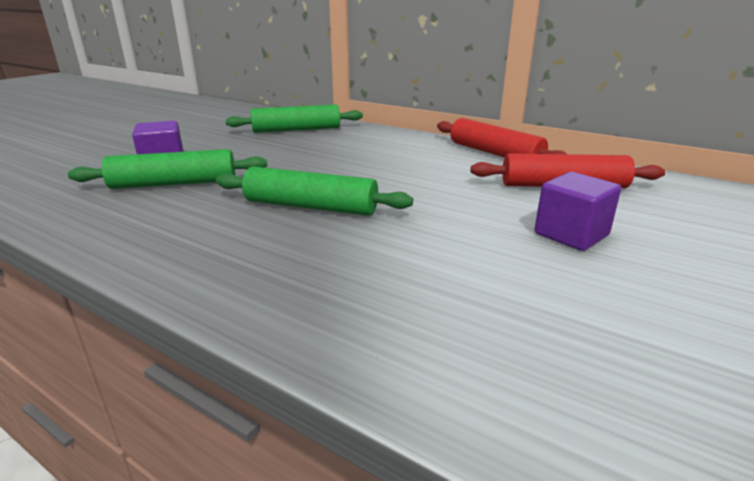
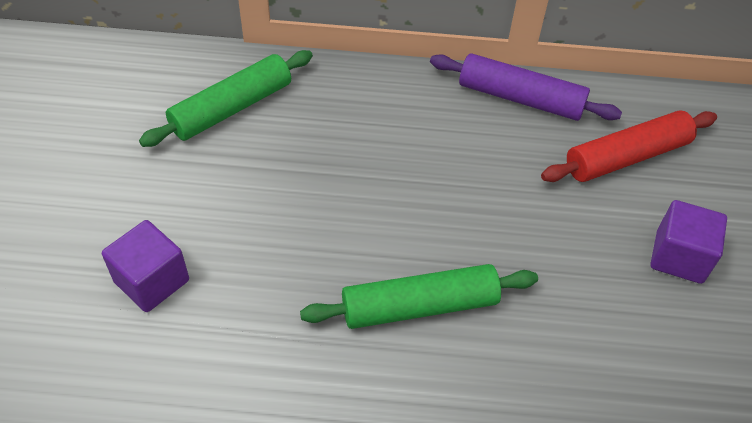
camera: 30 degrees left, 25 degrees up
green rolling pin [68,149,267,189] -> none
red rolling pin [437,118,567,158] -> purple rolling pin [430,53,622,121]

